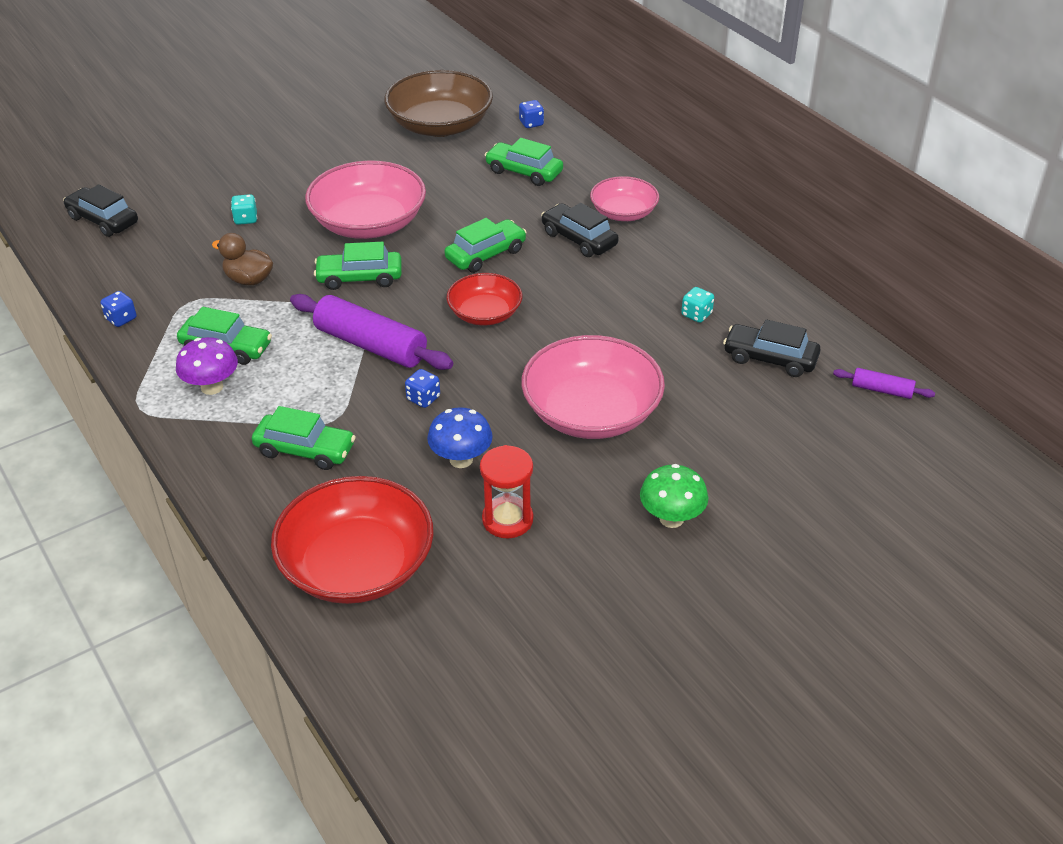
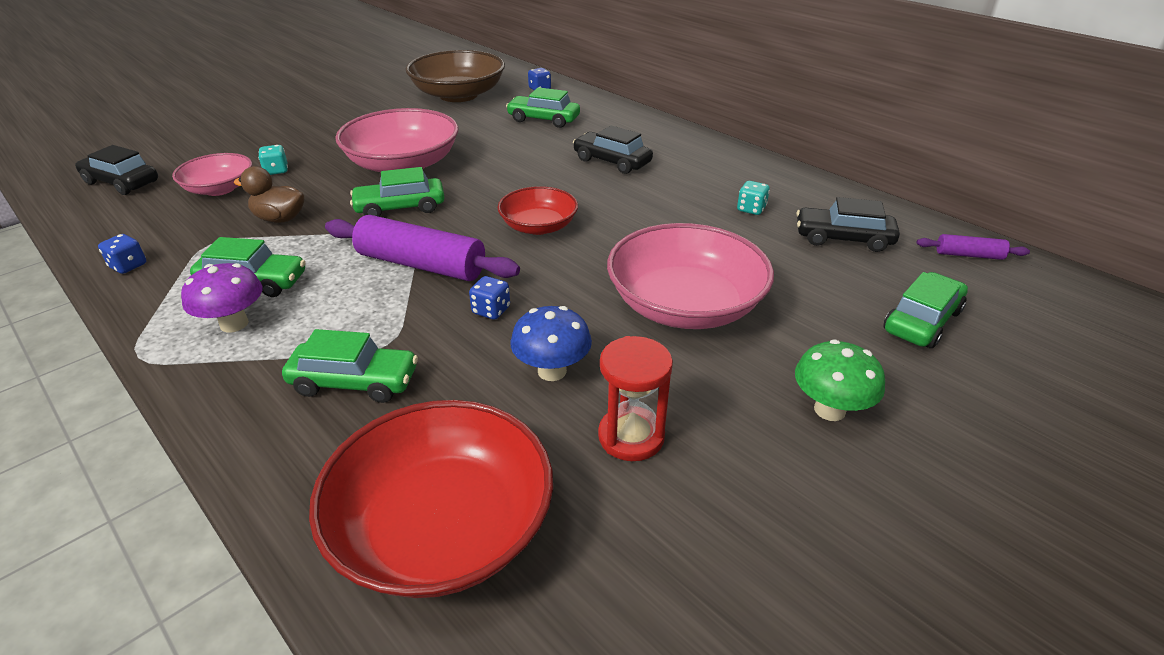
camera: 10 degrees left, 5 degrees down
green car [444,218,527,273] -> green car moved to [883,272,968,348]
pink bowl [590,176,659,221] -> pink bowl moved to [172,153,252,196]

